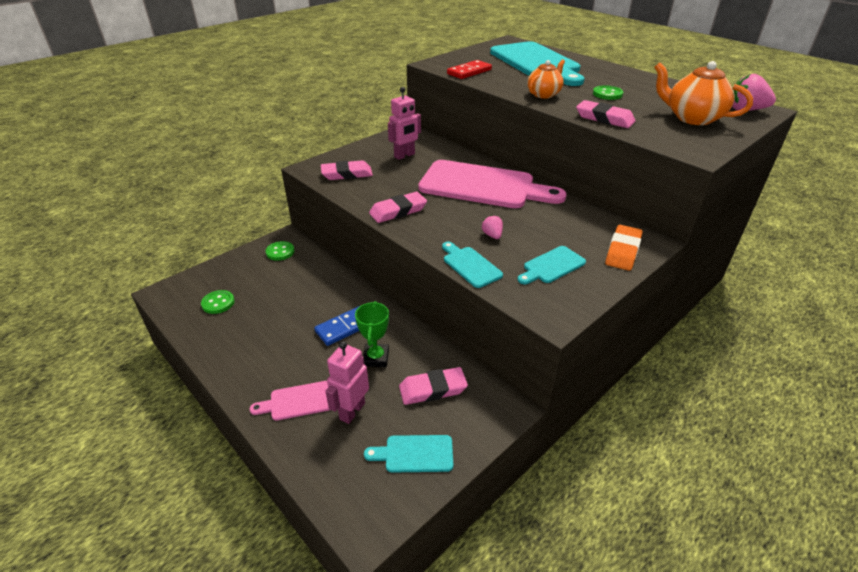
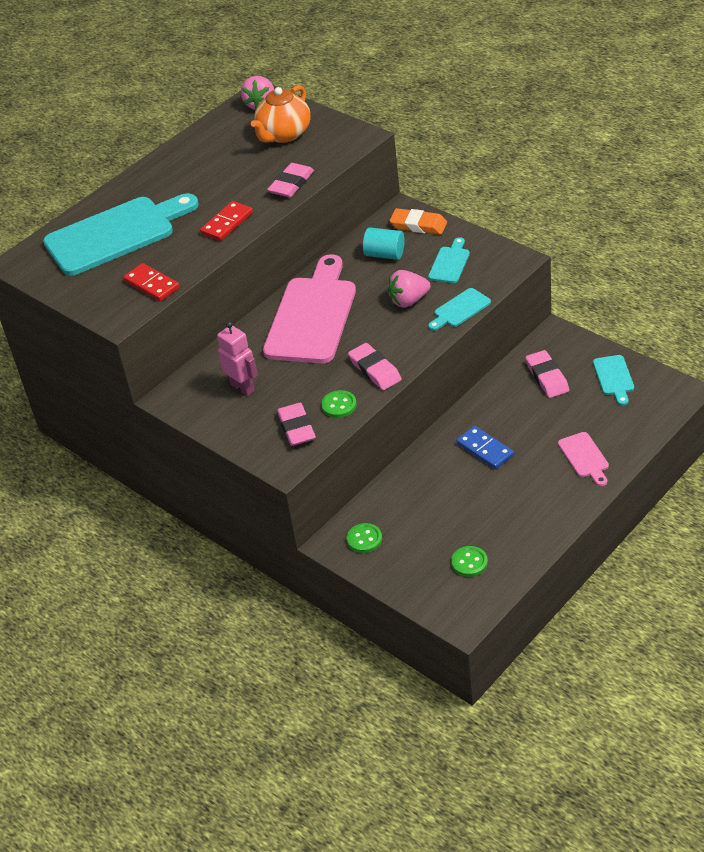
camera: 90 degrees left, 5 degrees up
pink robot [325,341,369,424] -> none
green trophy [355,301,389,367] -> none
pink strawberry [482,215,503,239] -> pink strawberry [387,270,431,308], size x1.78
turquoise cutting board [517,246,586,284] -> turquoise cutting board turned 120 degrees counterclockwise [428,237,470,283]
orange teapot [527,59,565,99] -> red domino [200,201,253,241]
green button [593,85,623,100] -> green button moved to [321,390,357,418]
none -> turquoise cylinder [363,227,405,260]

